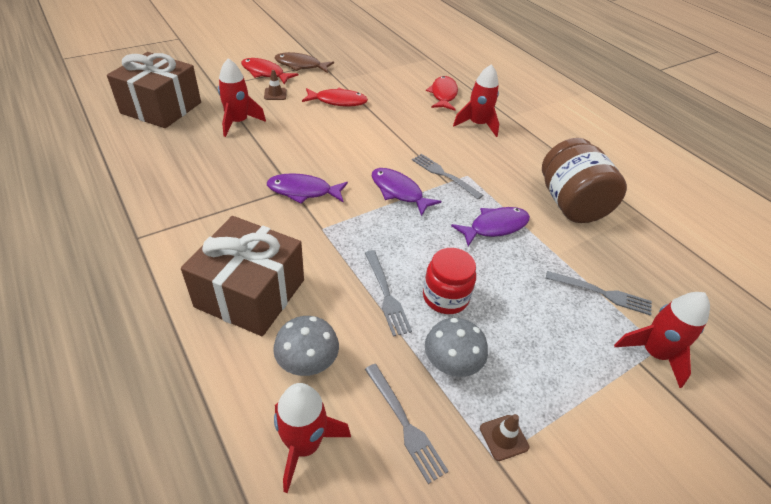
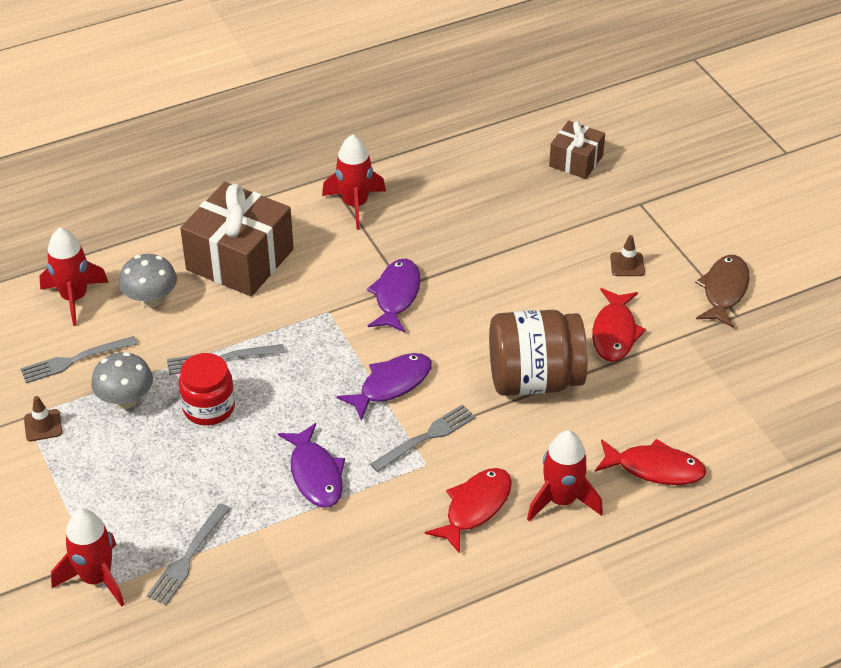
camera: 100 degrees right, 0 degrees up
brown gift [107,52,201,128] -> brown gift [549,121,605,179], size x0.55
red rocket [218,58,266,137] -> red rocket moved to [322,134,386,230]
red fish [241,58,298,84] -> red fish moved to [425,468,512,554]
brown jar [542,138,627,223] -> brown jar moved to [489,310,587,396]

